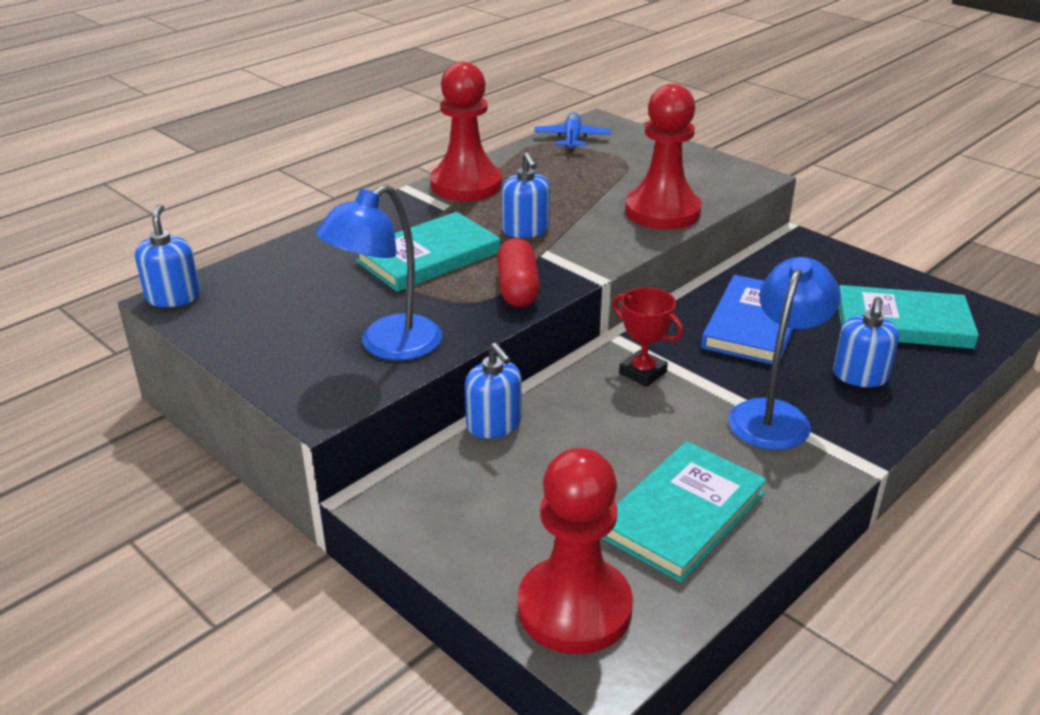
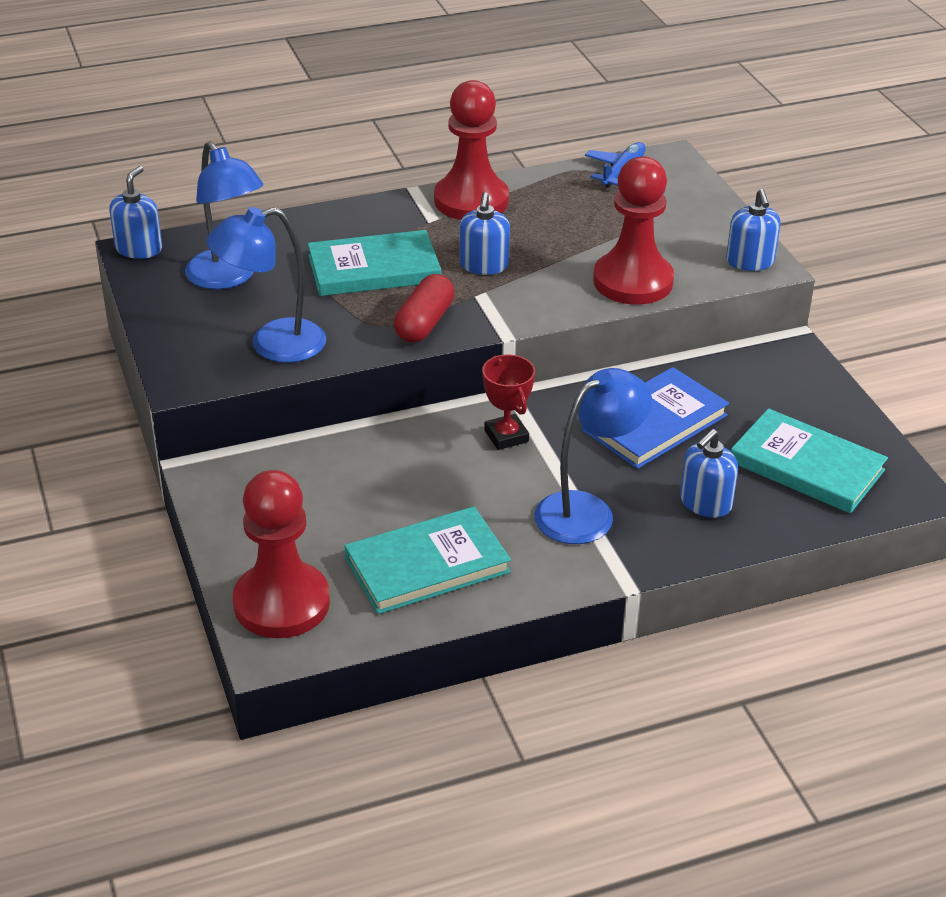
camera: 25 degrees right, 5 degrees up
blue soap dispenser [465,343,522,438] -> blue soap dispenser moved to [726,189,781,271]
none -> blue lamp [185,141,264,289]

